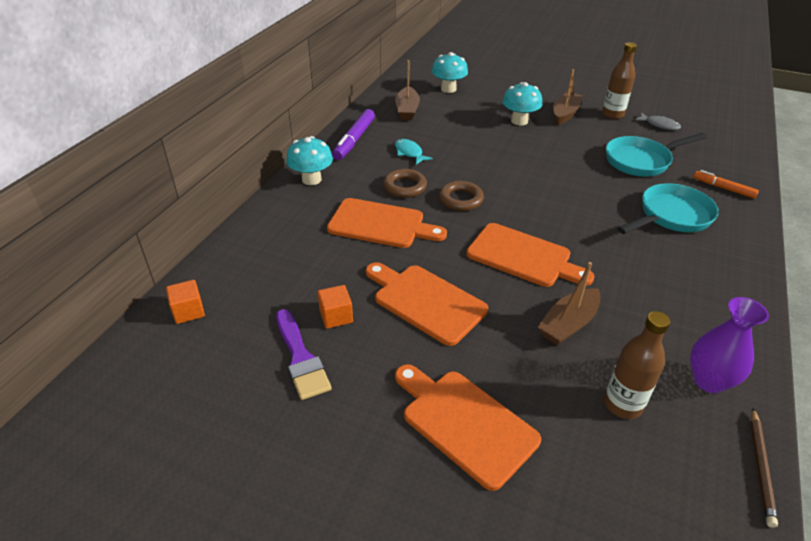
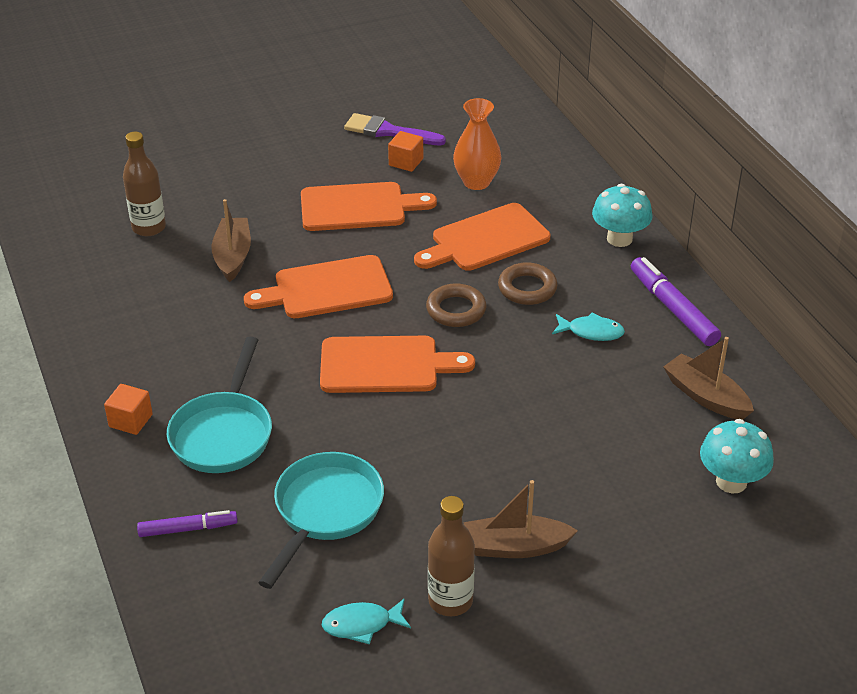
camera: 135 degrees right, 0 degrees up
orange cube [166,280,205,324] -> orange cube moved to [104,384,153,435]
orange cutting board [395,364,541,491] -> orange cutting board moved to [320,336,475,393]
turquoise mushroom [502,82,542,125] -> none
brown boat [553,69,583,125] -> brown boat turned 105 degrees clockwise [464,480,578,558]
grey fish [635,112,681,130] -> turquoise fish [322,598,411,644]
purple vase [690,297,769,393] -> none
orange marker [693,170,759,199] -> purple marker [137,510,238,537]
brown pencil [750,408,778,528] -> none
none -> orange vase [453,98,501,190]

